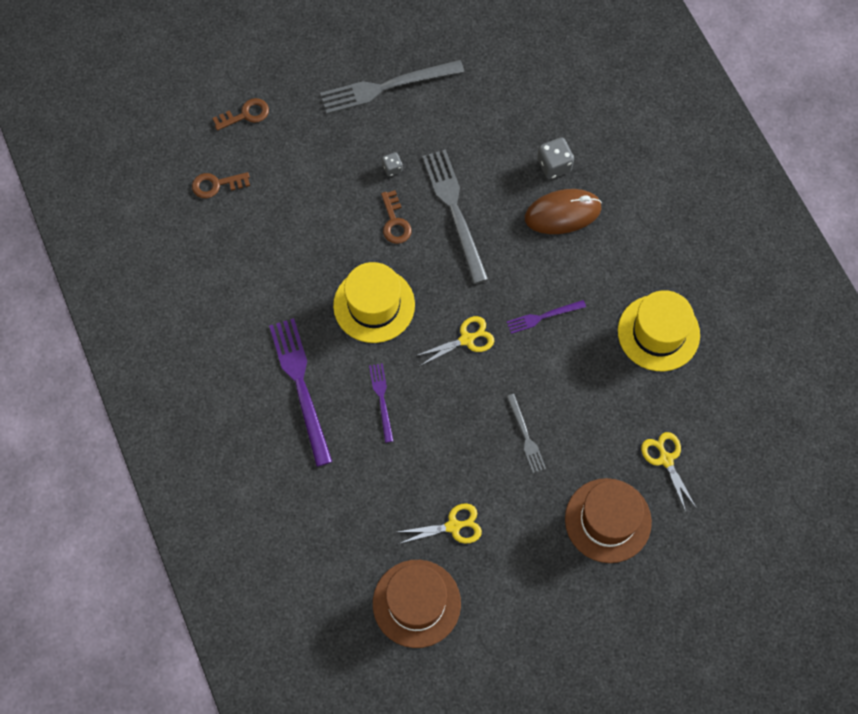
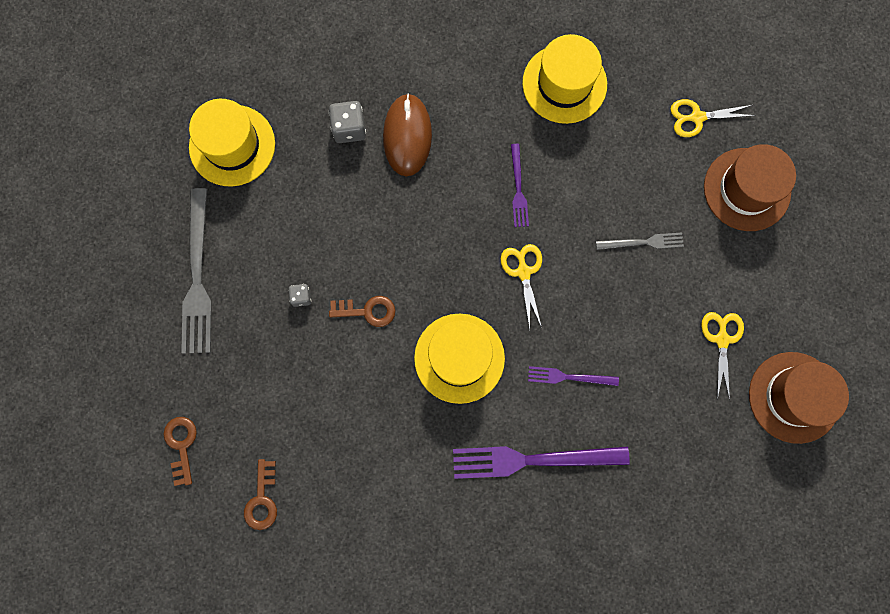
camera: 75 degrees left, 10 degrees up
grey fork [422,150,488,284] -> none
none -> yellow hat [189,99,275,187]

